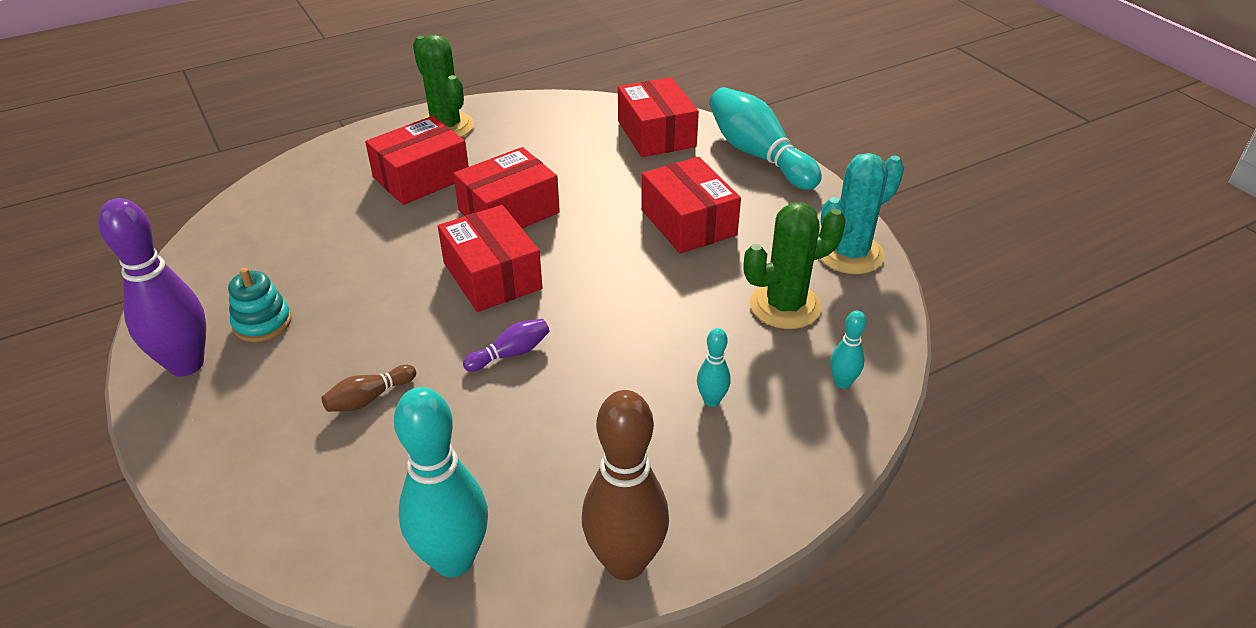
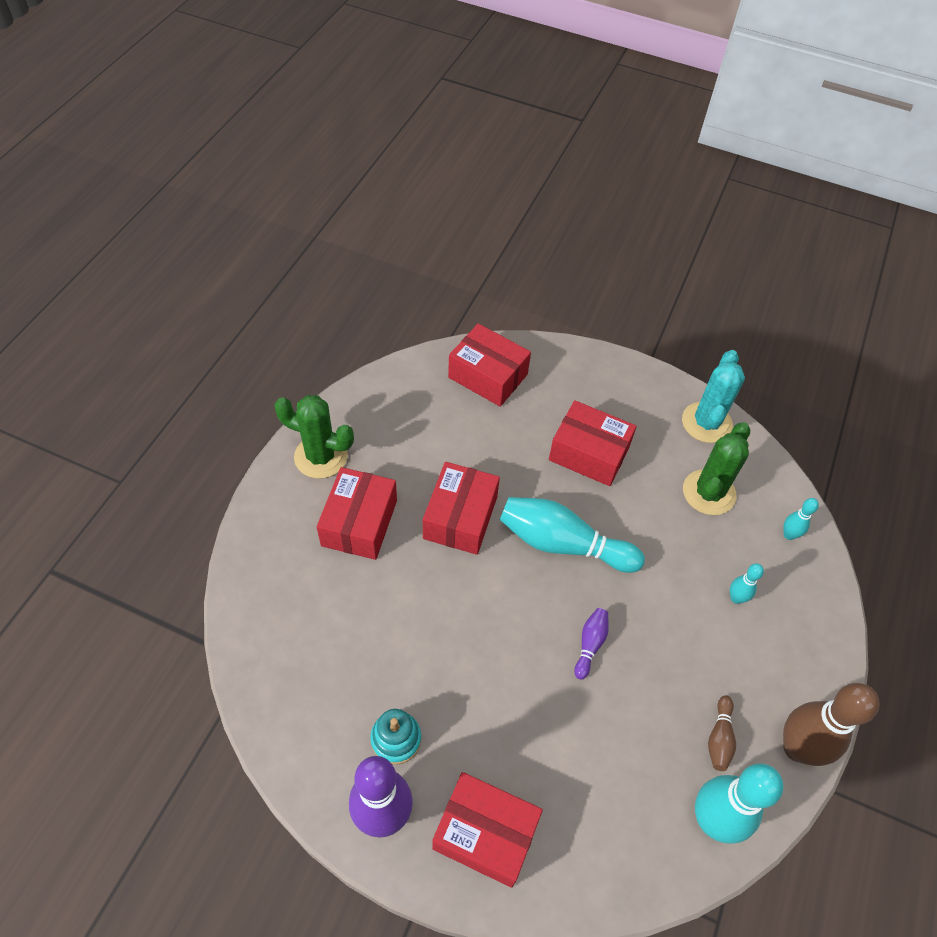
camera: 40 degrees left, 15 degrees up
brown bowling pin [321,365,416,412] -> brown bowling pin moved to [708,695,736,771]
red box [438,205,543,312] -> red box moved to [432,772,543,888]
turquoise bowling pin [709,87,822,190] -> turquoise bowling pin moved to [500,497,645,573]

